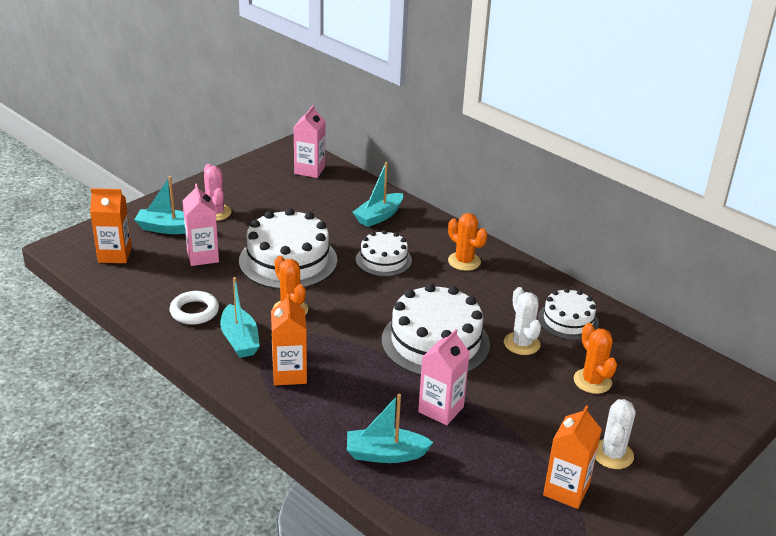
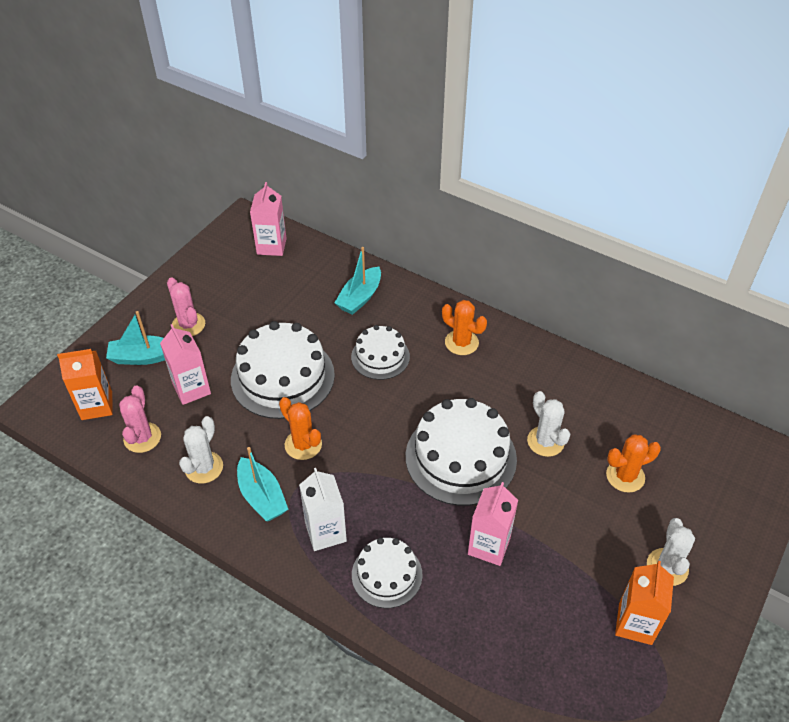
camera: 10 degrees left, 15 degrees up
white ring [169,291,219,325] -> white cactus [179,416,223,483]
orange carton [271,293,307,385] -> white carton [299,468,347,551]
turquoise boat [347,394,434,463] -> none
white cake [538,288,599,340] -> white cake moved to [352,538,422,608]
orange cactus [574,323,617,394] -> orange cactus turned 75 degrees counterclockwise [606,434,661,493]
none -> pink cactus [119,385,161,453]

